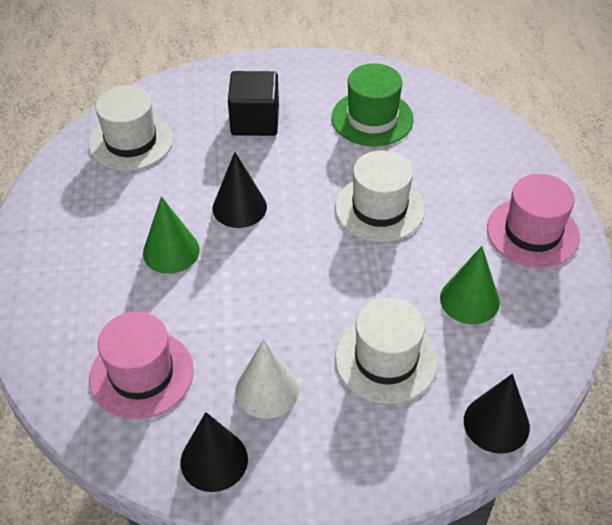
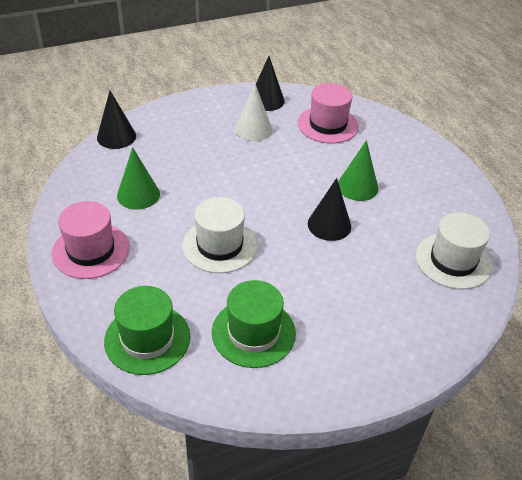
camera: 160 degrees right, 5 degrees down
black cube [228,71,279,136] -> none
white hat [335,297,438,404] -> none
none -> green hat [104,286,191,375]

